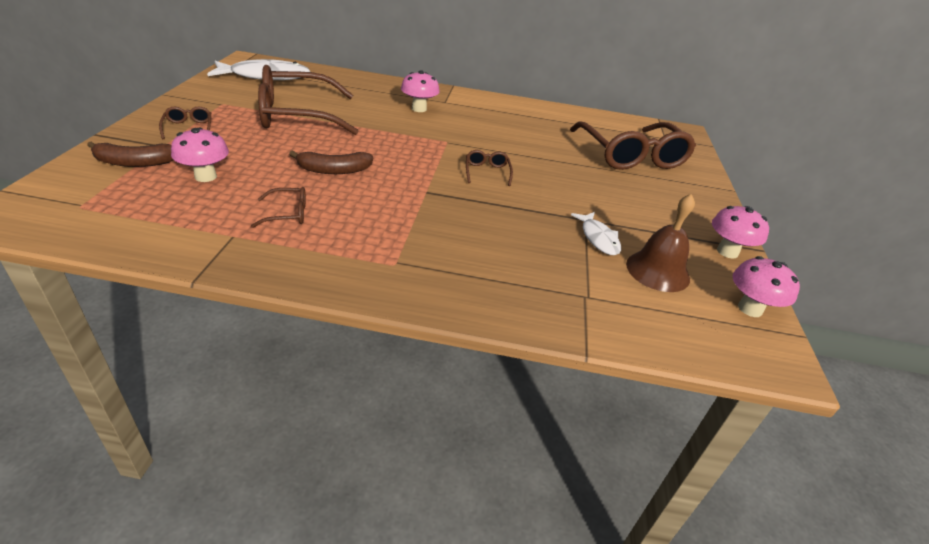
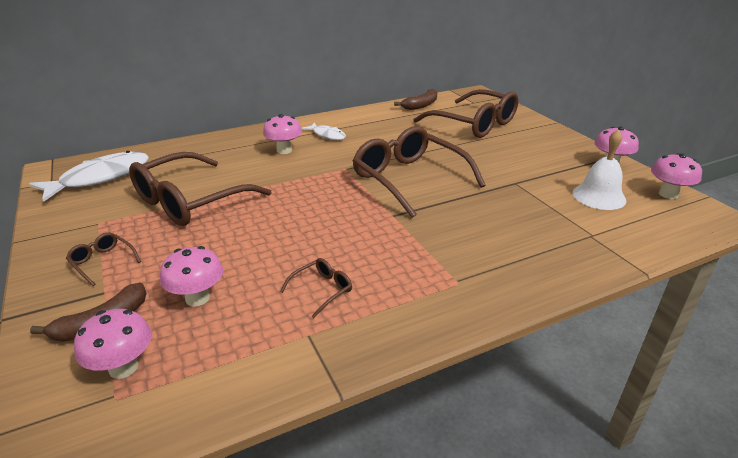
camera: 30 degrees left, 5 degrees down
brown banana [289,151,373,174] -> brown banana moved to [394,89,437,110]
brown glasses [466,150,513,186] -> brown glasses [352,126,486,218], size x2.45
white fish [571,212,621,255] -> white fish moved to [302,123,346,140]
brown bell [626,194,695,292] -> white bell [573,129,626,210]
none -> pink mushroom [74,309,152,379]

